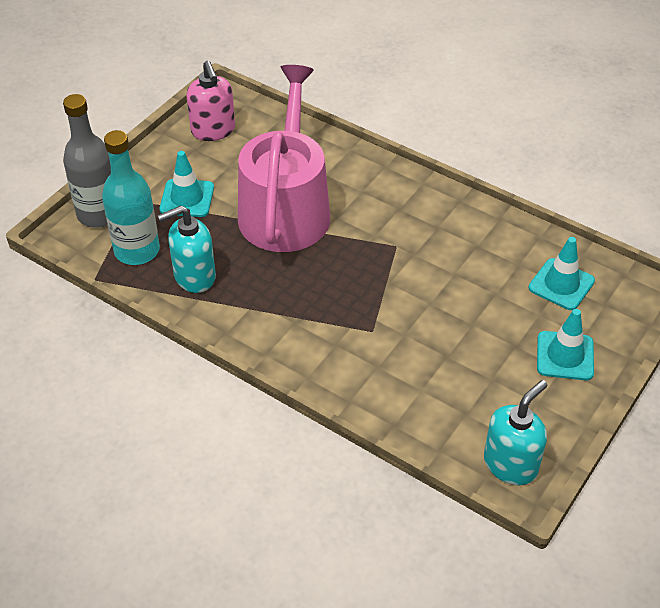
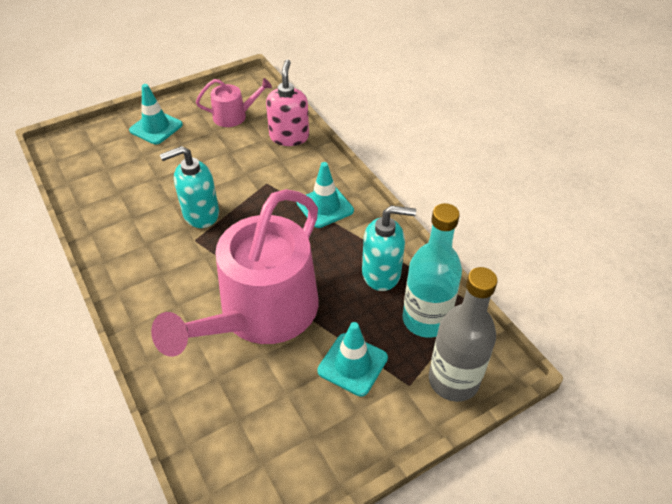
camera: 155 degrees left, 0 degrees up
pink soap dispenser [186,61,235,141] -> pink soap dispenser moved to [266,59,309,146]
turquoise soap dispenser [484,380,547,485] -> turquoise soap dispenser moved to [160,146,219,228]
turquoise traffic cone [528,237,595,310] -> turquoise traffic cone moved to [297,162,354,228]
none -> pink watering can [196,78,272,127]

